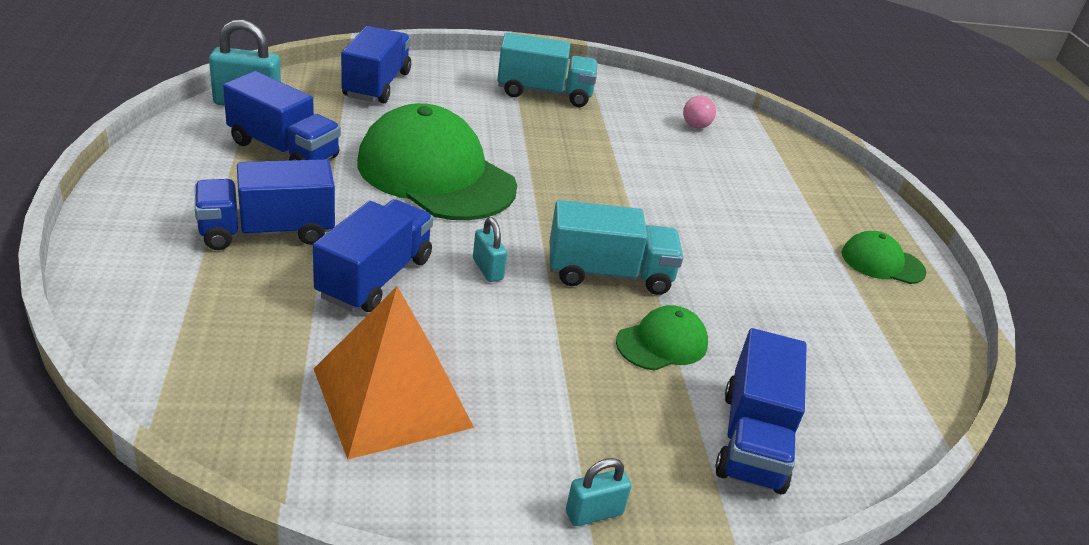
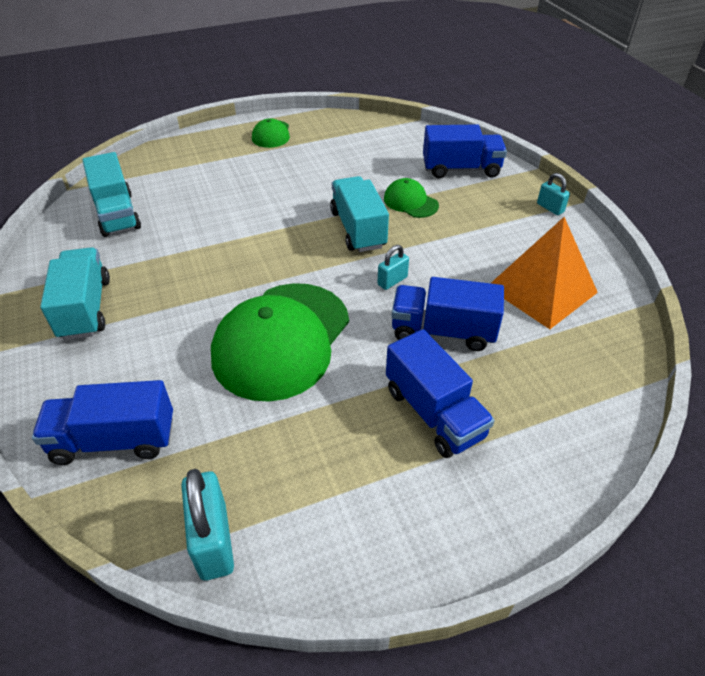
camera: 100 degrees left, 10 degrees up
blue truck [223,71,341,160] -> none
pink ball [683,96,716,129] -> turquoise truck [82,152,141,237]

